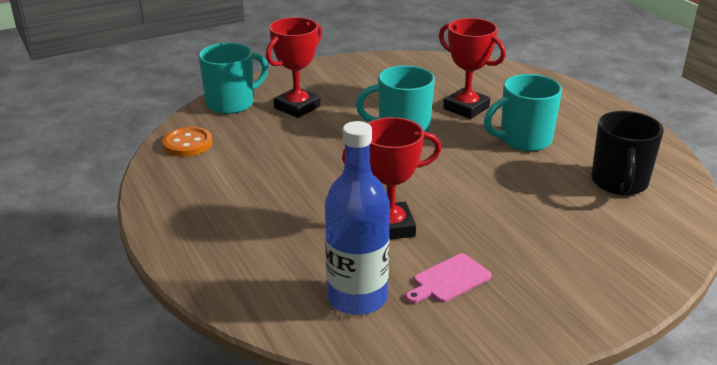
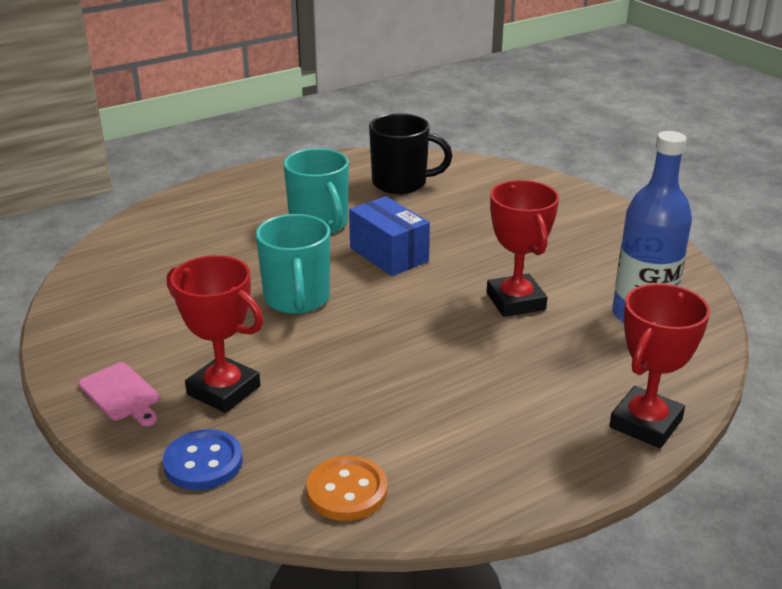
camera: 95 degrees left, 0 degrees up
turquoise mug [198,43,268,114] -> blue button [163,429,243,490]
pink cutting board [405,253,491,303] -> pink cutting board moved to [78,362,160,426]
red trophy [439,18,506,119] -> red trophy moved to [609,283,710,448]
none -> blue box [349,196,430,276]

